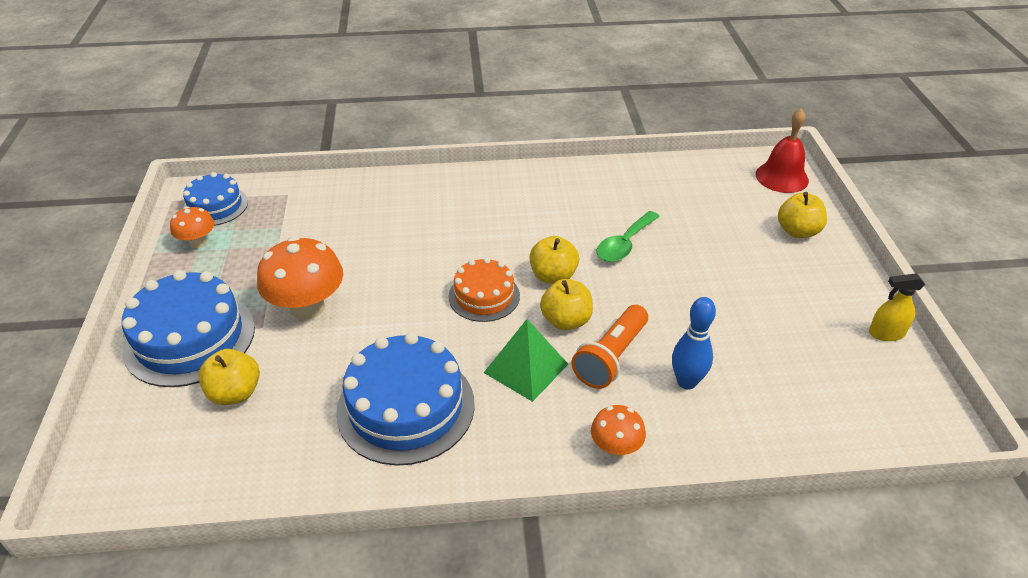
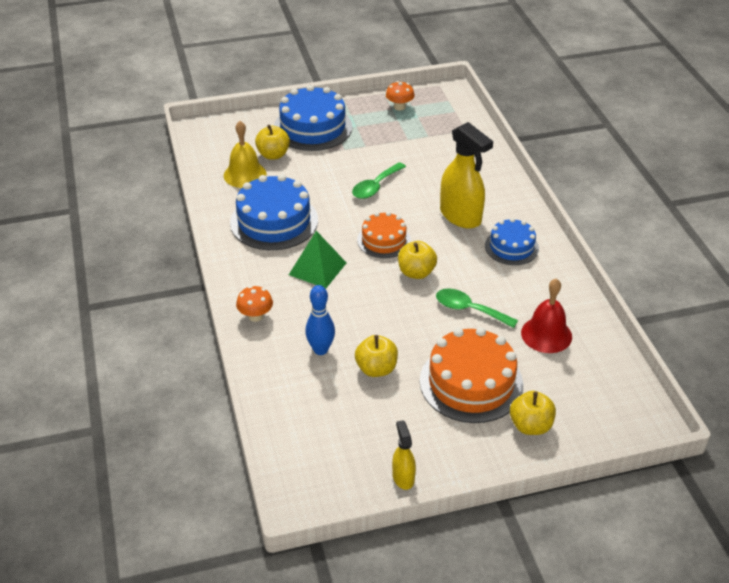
camera: 80 degrees right, 0 degrees up
blue cake [183,172,248,226] -> blue cake moved to [485,218,539,265]
orange mushroom [257,236,343,320] -> none
yellow apple [540,279,593,330] -> yellow apple moved to [355,335,398,377]
orange flashlight [572,305,648,389] -> none
red bell [756,109,809,193] -> red bell moved to [521,278,572,353]
none -> yellow bell [224,121,267,188]
none -> green spoon [352,162,406,199]
none -> orange cake [420,327,523,423]
none -> yellow spray bottle [440,122,493,229]

